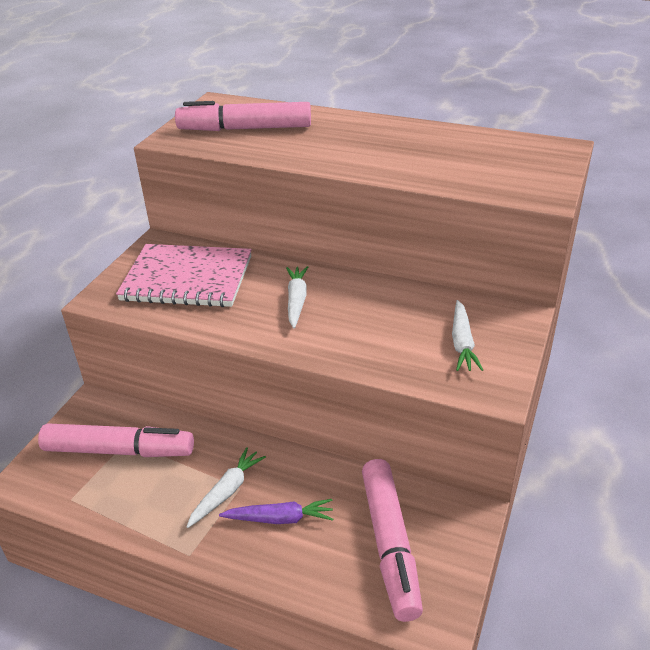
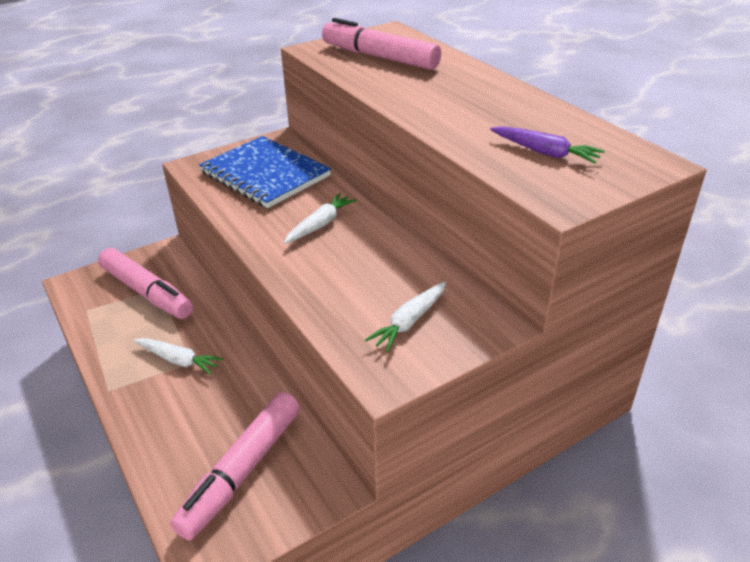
camera: 35 degrees right, 0 degrees up
pink notebook [116,244,252,307] -> blue notebook [199,136,331,208]
white carrot [186,447,266,528] -> white carrot turned 45 degrees clockwise [134,338,223,375]
purple carrot [219,499,333,524] -> purple carrot moved to [490,126,605,163]

